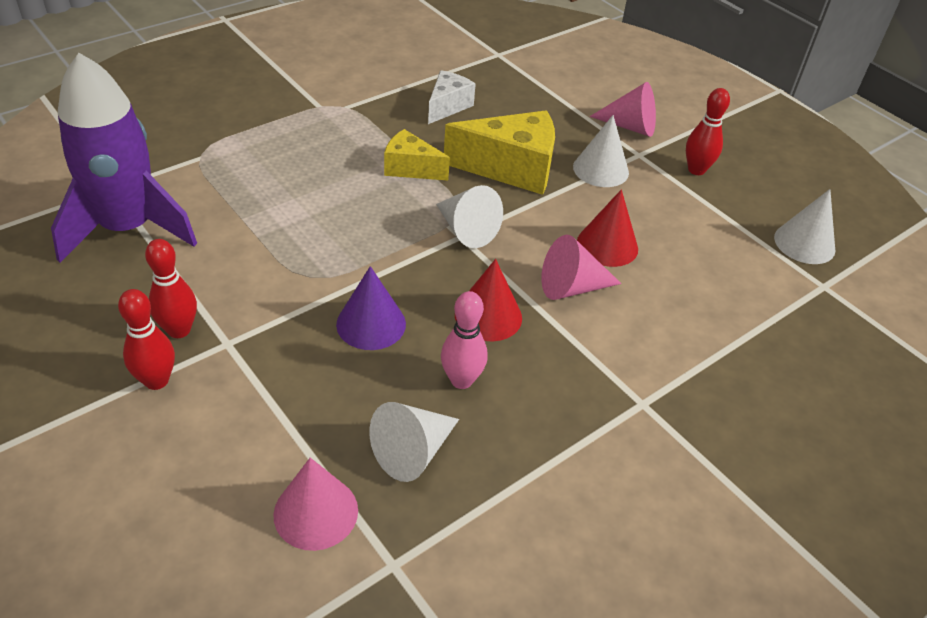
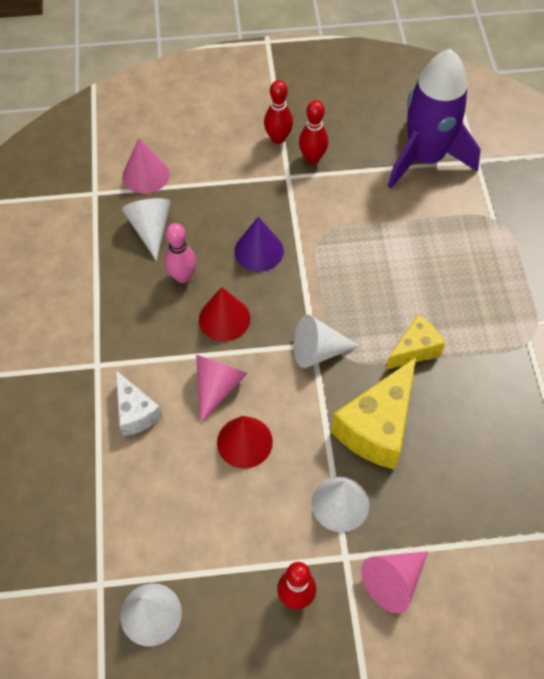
camera: 125 degrees right, 15 degrees up
white cheese [428,70,476,124] -> white cheese moved to [116,370,162,436]

